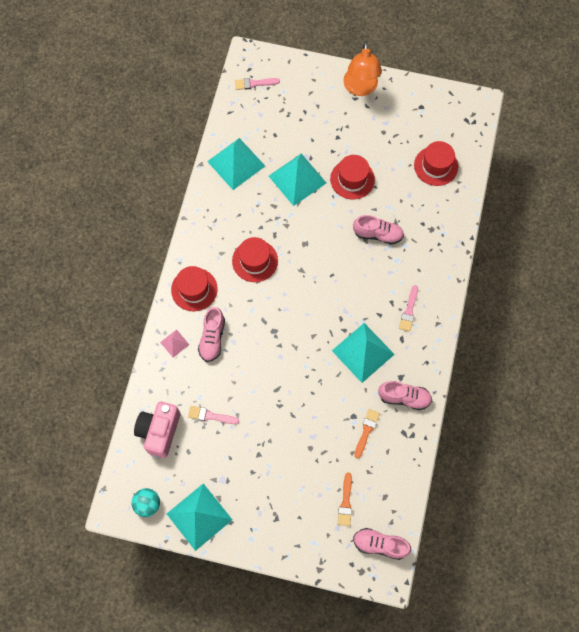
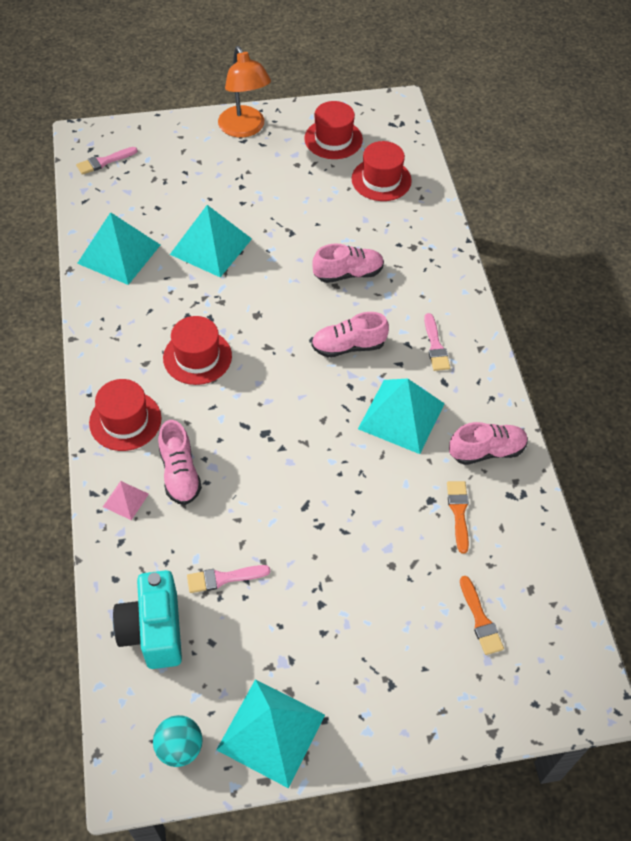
camera: 25 degrees left, 15 degrees down
pink camera [134,402,180,458] -> turquoise camera [113,570,182,669]
red hat [330,155,375,200] -> red hat moved to [304,101,363,159]
pink shoe [353,528,411,560] -> pink shoe moved to [311,312,389,357]

